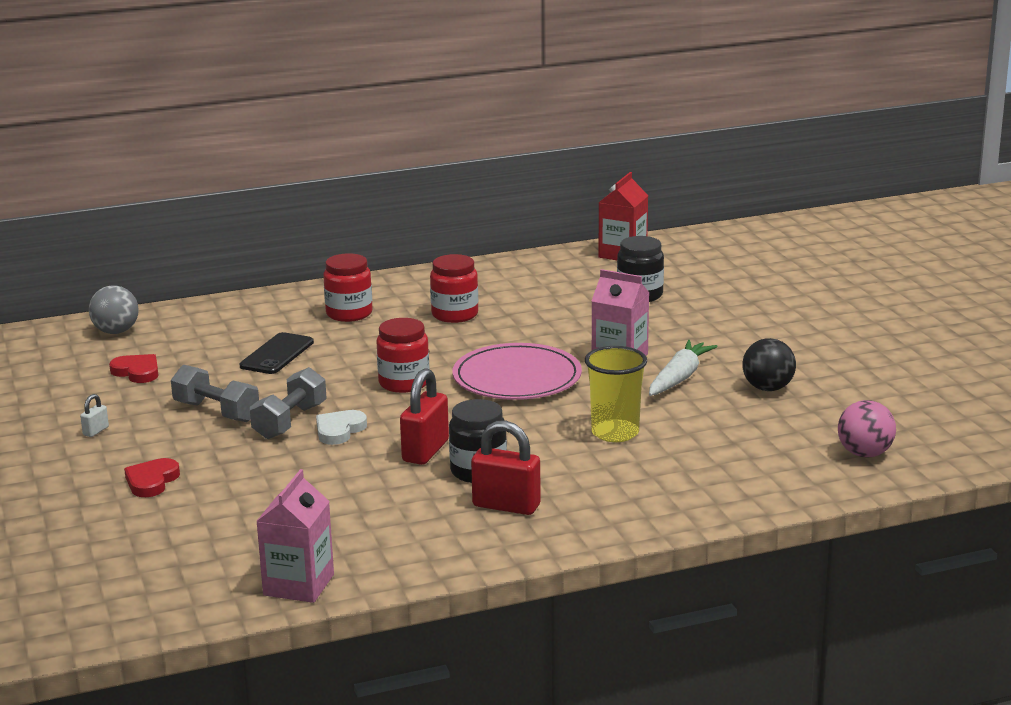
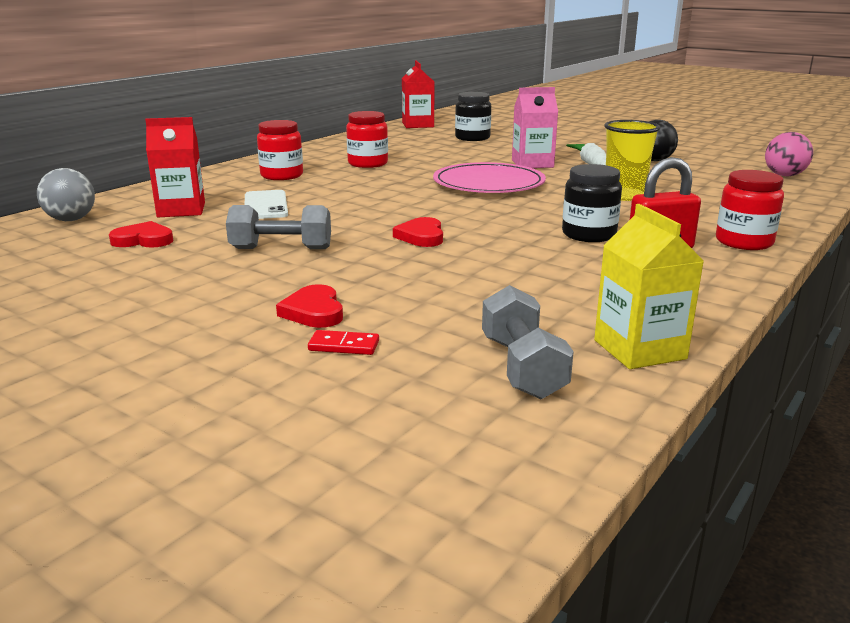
camera: 35 degrees left, 0 degrees up
white padlock [80,394,109,437] -> none
black phone [239,332,314,374] -> white phone [245,190,288,219]
grey dumbbell [250,367,327,439] -> grey dumbbell moved to [482,285,574,399]
pink carton [256,469,334,603] -> yellow carton [594,204,704,369]
white heart [316,410,367,445] -> red heart [393,217,443,247]
red jar [376,318,430,393] -> red jar moved to [716,170,784,250]
red padlock [400,368,449,465] -> none
none -> red carton [145,117,205,217]
none -> red domino [308,330,379,355]

